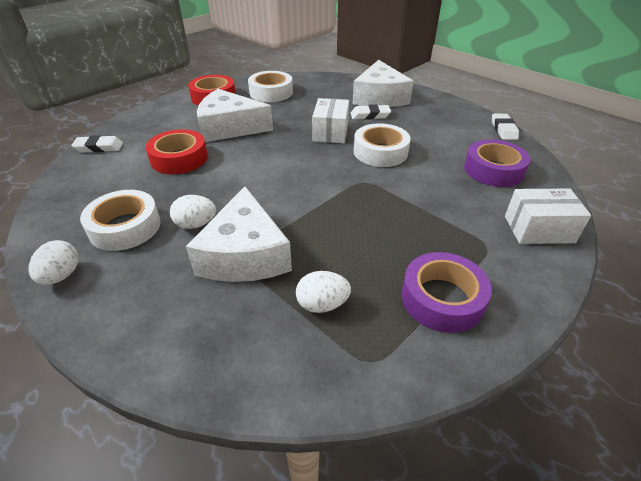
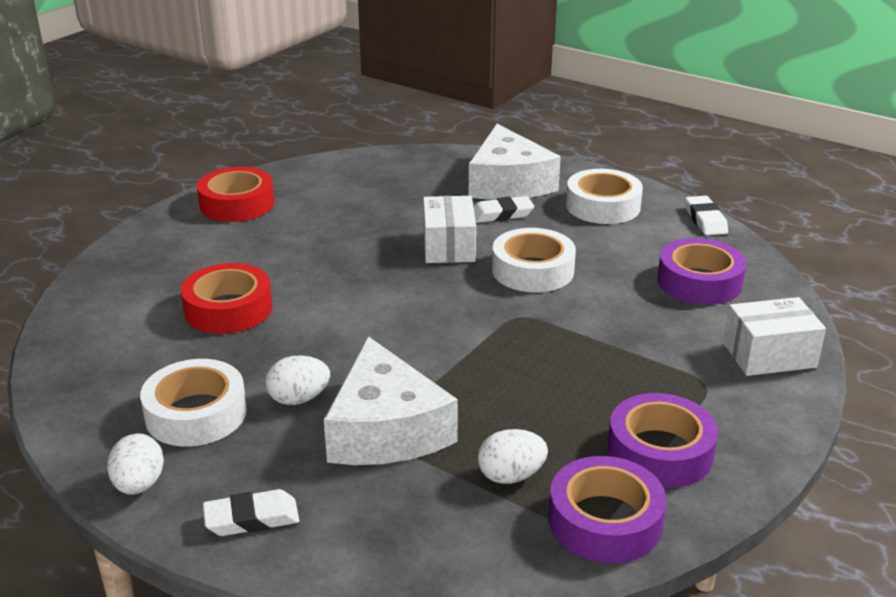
camera: 10 degrees left, 10 degrees down
white eraser [71,135,123,153] -> white eraser moved to [203,489,299,536]
white cheese [197,89,273,142] -> none
white tape [248,71,293,102] -> white tape moved to [566,169,643,224]
none -> purple tape [549,456,667,563]

